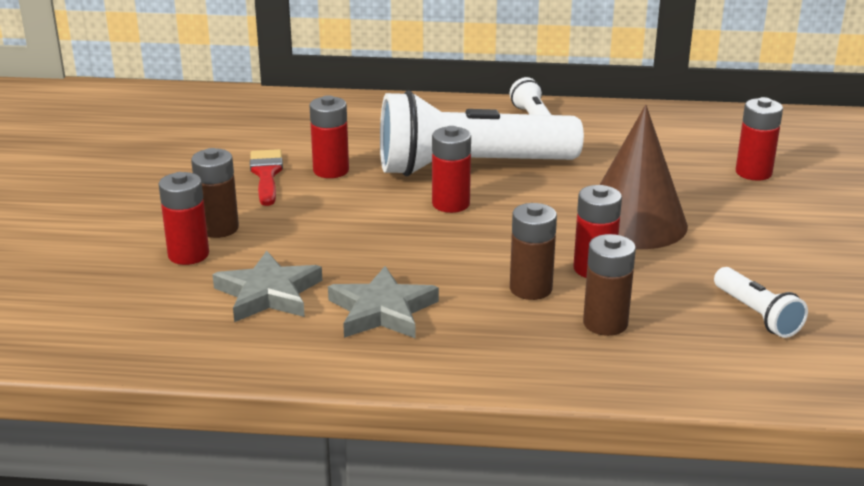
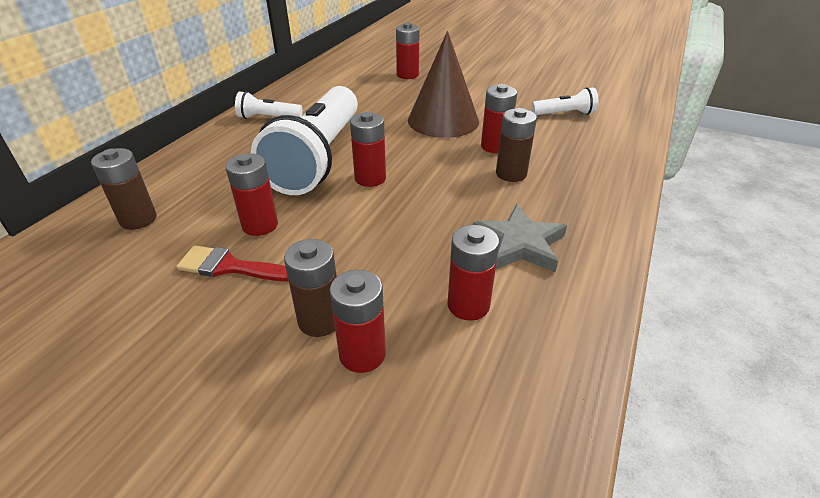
camera: 70 degrees left, 10 degrees up
grey star [212,250,322,322] -> red battery [447,225,499,321]
brown battery [583,234,636,336] -> brown battery moved to [91,148,157,230]

